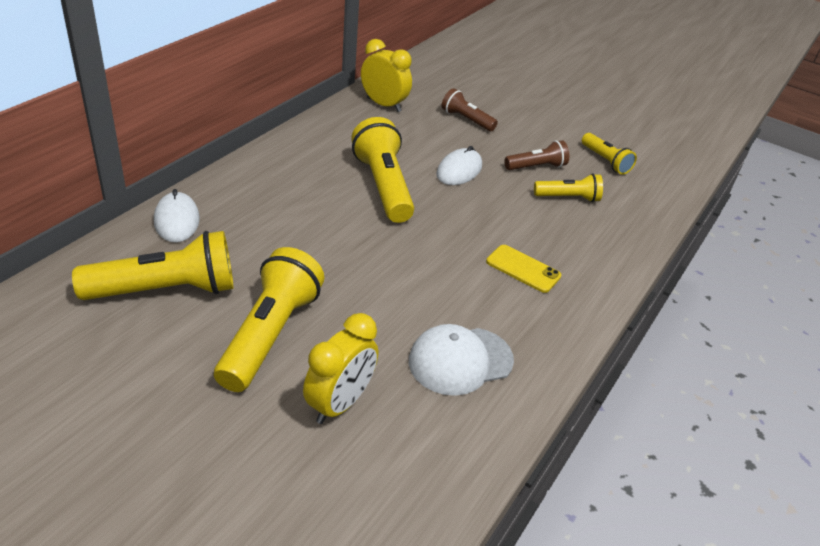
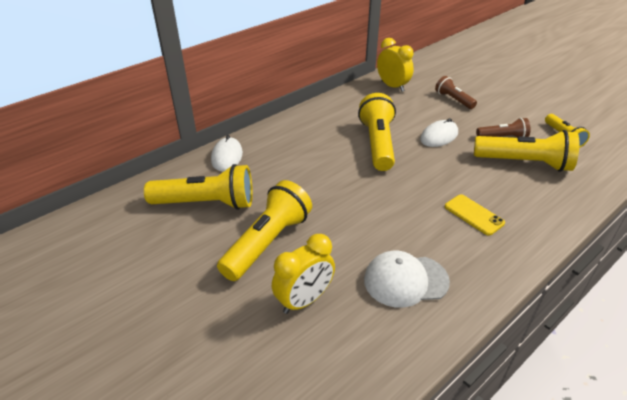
camera: 20 degrees right, 0 degrees up
yellow flashlight [534,174,603,202] -> yellow flashlight [474,130,579,172], size x1.78

